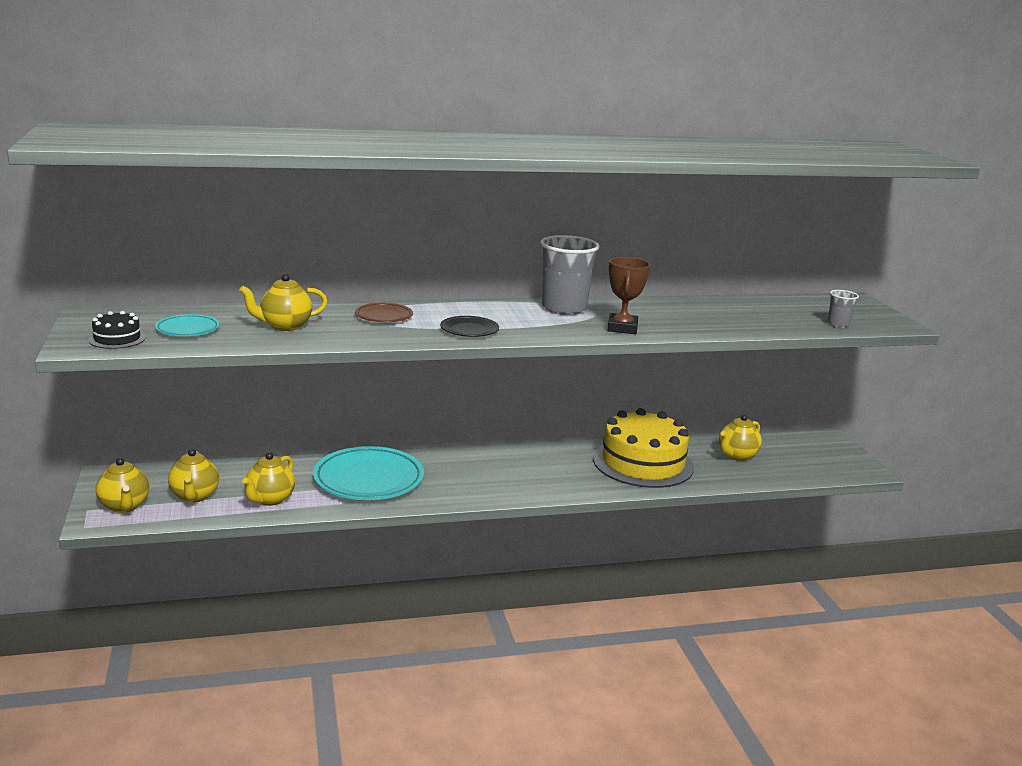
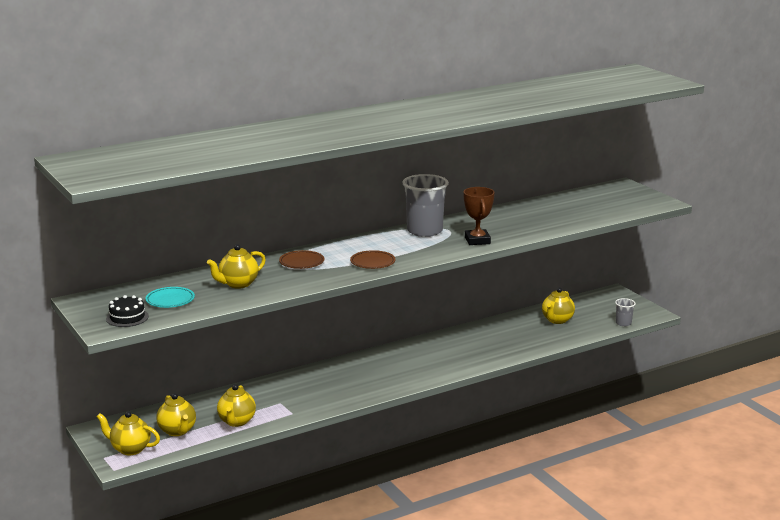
camera: 15 degrees left, 0 degrees up
yellow teapot [96,458,149,513] -> yellow teapot turned 150 degrees clockwise [97,411,160,455]
turquoise plate [313,446,424,500] -> none
black plate [440,316,499,337] -> brown plate [350,250,396,269]
yellow cake [593,408,694,488] -> none
grey cup [827,290,859,328] -> grey cup moved to [615,298,636,326]

